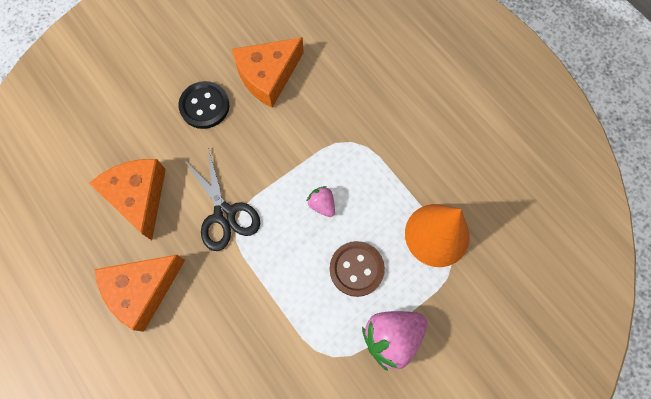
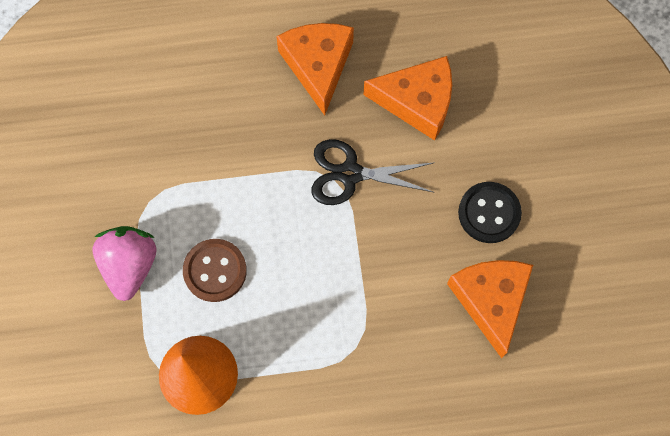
camera: 120 degrees right, 0 degrees up
pink strawberry [307,186,335,217] -> none

